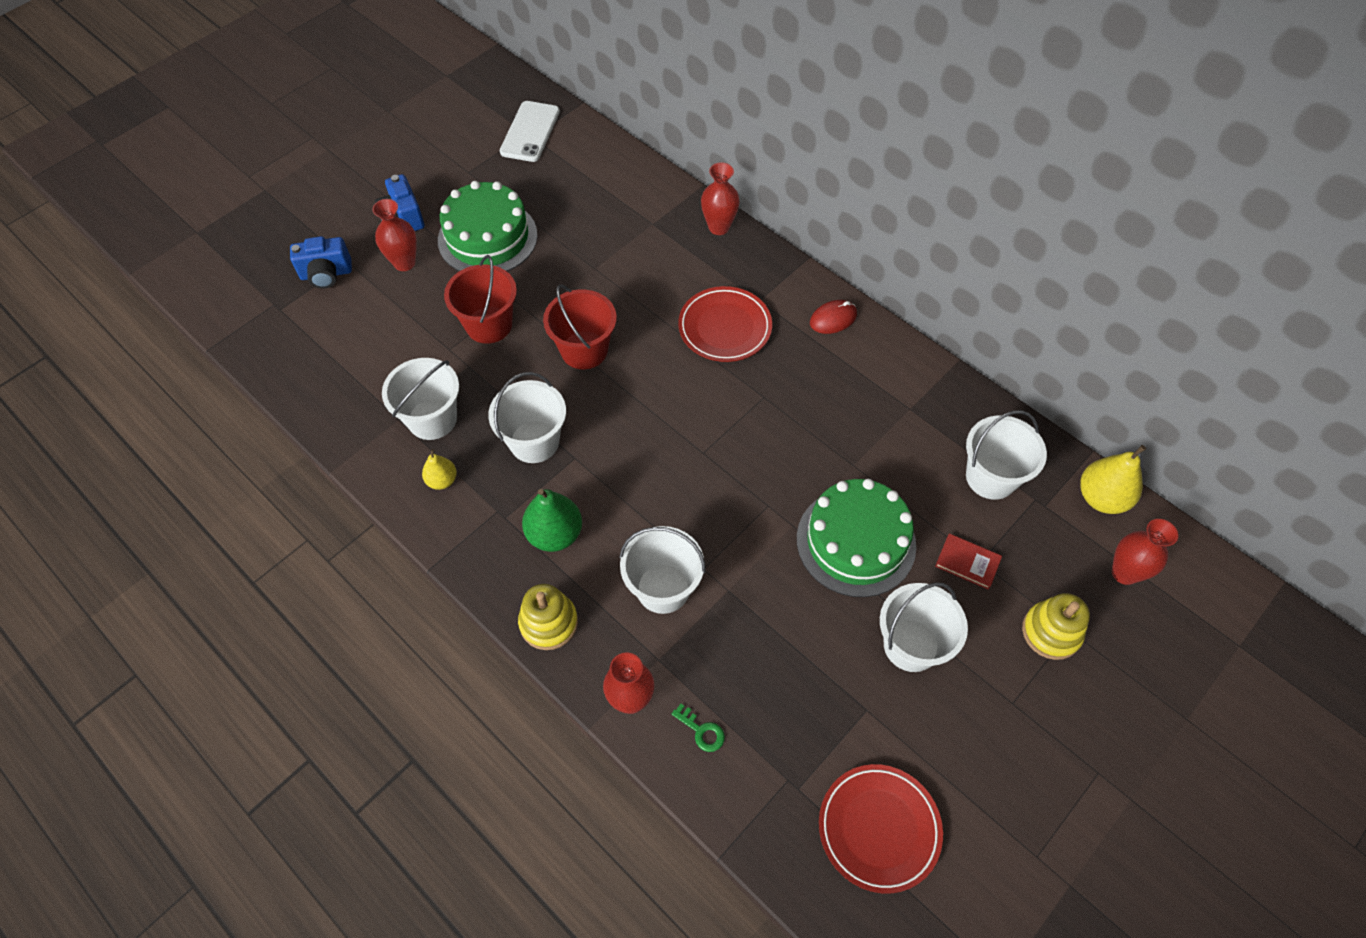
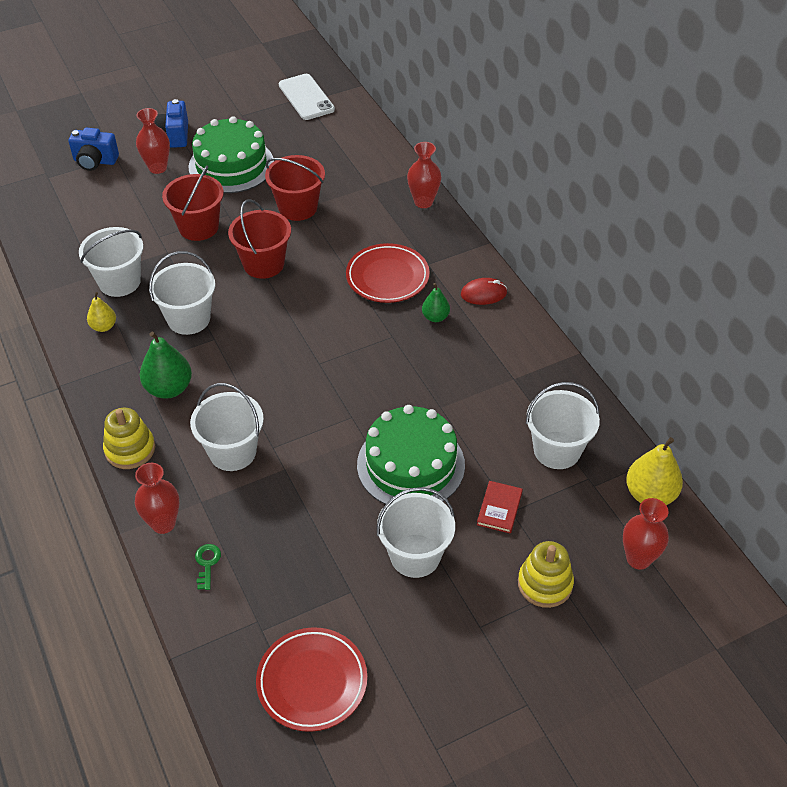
camera: 20 degrees right, 10 degrees down
white phone [500,101,560,162] -> white phone turned 60 degrees counterclockwise [279,74,335,120]
green key [672,704,725,752] -> green key turned 150 degrees counterclockwise [195,544,221,590]
red book [935,534,1002,590] -> red book turned 60 degrees clockwise [477,481,523,534]
none -> red bucket [265,155,325,221]
none -> green pear [422,283,450,322]

